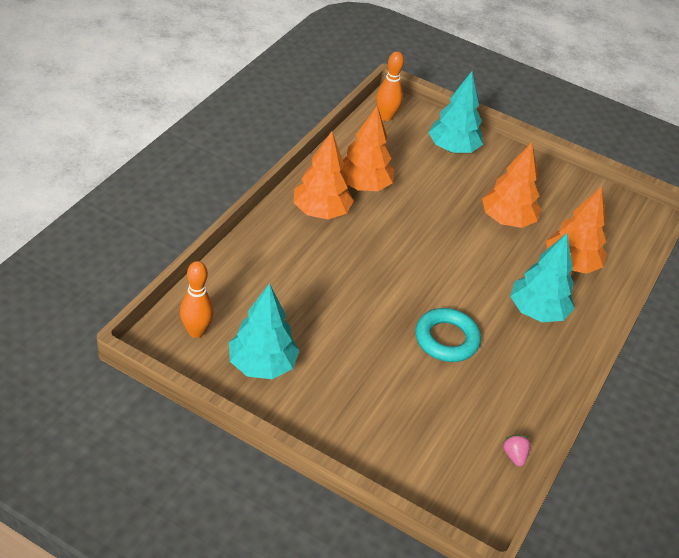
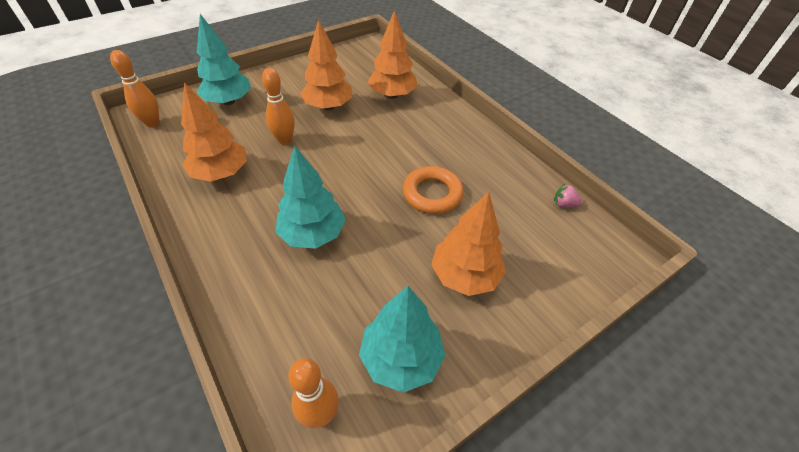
camera: 60 degrees left, 5 degrees up
orange tree [294,131,354,219] -> orange tree moved to [431,192,506,296]
turquoise ring [415,308,481,362] -> orange ring [403,166,464,214]
turquoise tree [510,233,575,322] -> turquoise tree moved to [276,146,346,249]
none -> orange bowling pin [262,68,295,145]

